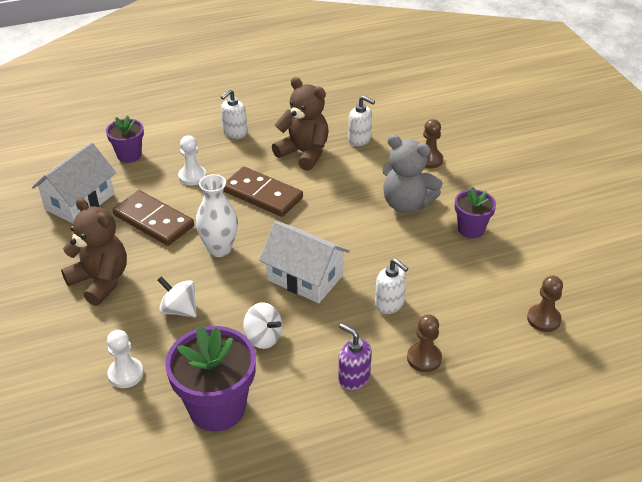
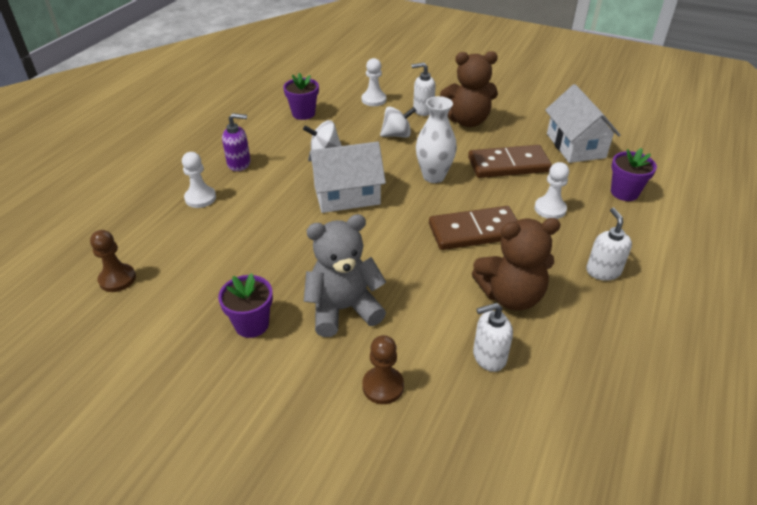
camera: 135 degrees right, 0 degrees up
purple flower pot [165,326,256,432] -> purple flower pot [283,73,319,120], size x0.57
white soap dispenser [375,258,408,314] -> white soap dispenser moved to [411,63,436,116]
brown pawn [407,314,442,372] -> white pawn [182,152,216,208]

